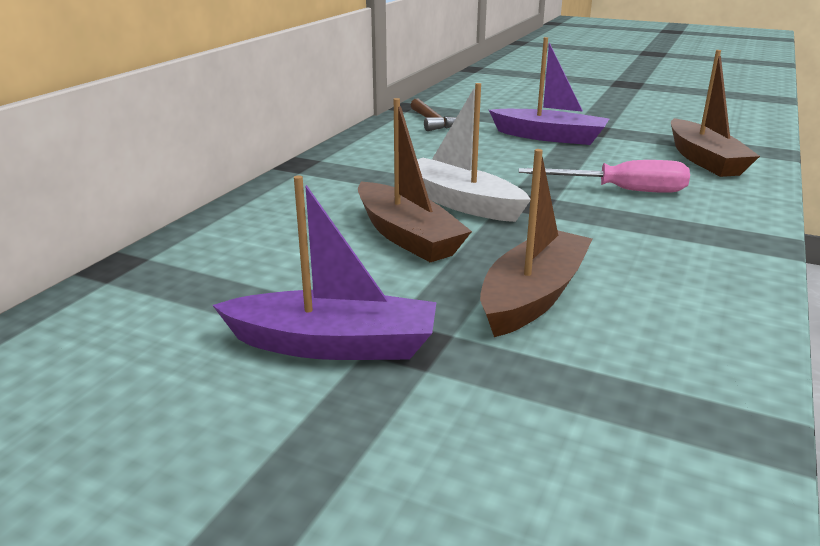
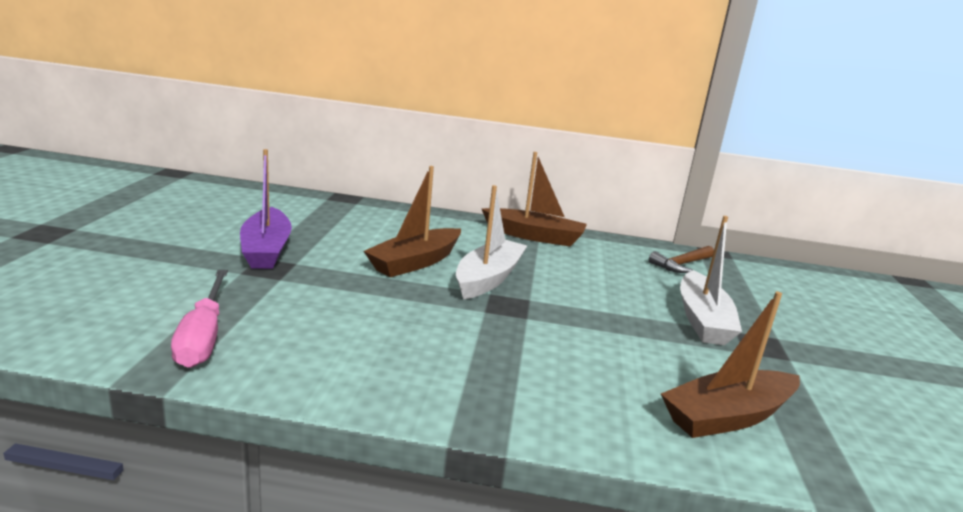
camera: 70 degrees right, 5 degrees down
brown boat [480,149,593,337] -> brown boat moved to [482,152,587,247]
purple boat [489,37,609,145] -> white boat [680,216,742,345]
pink screwdriver [519,160,690,193] -> pink screwdriver moved to [171,270,228,368]

